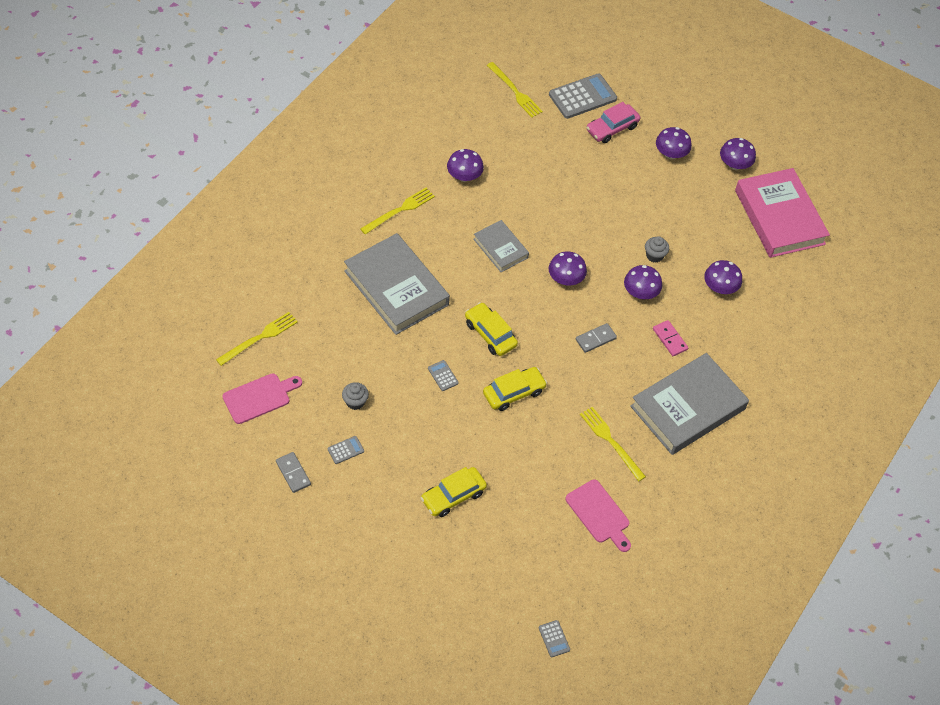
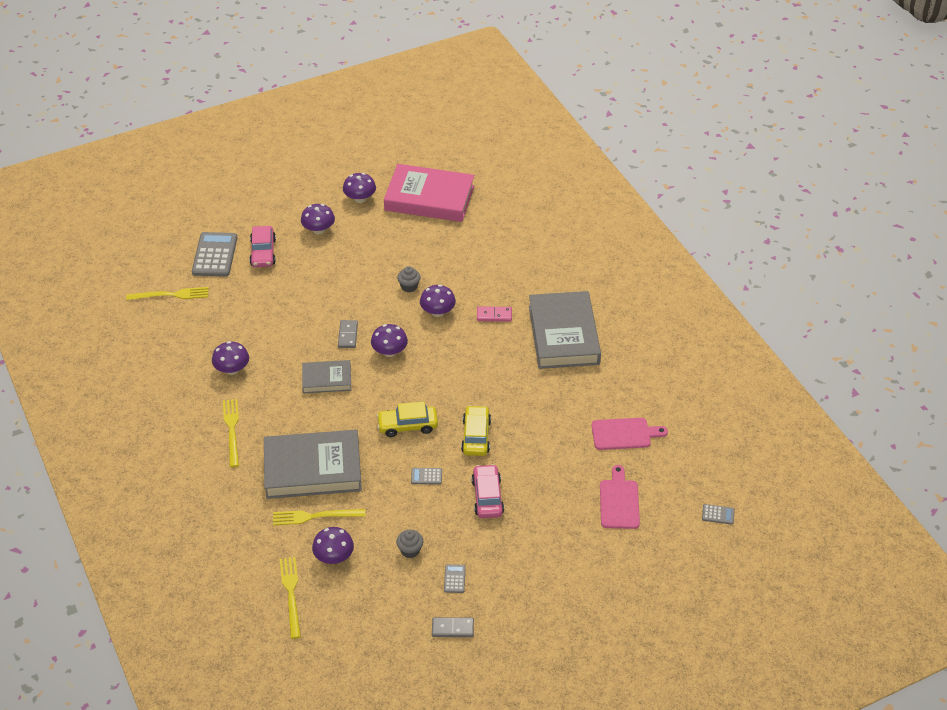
camera: 55 degrees left, 10 degrees down
pink cutting board [223,373,302,424] -> pink cutting board moved to [600,465,640,529]
yellow car [421,467,487,517] -> none
grey domino [576,323,617,353] -> grey domino moved to [338,320,358,348]
yellow fork [580,407,646,481] -> yellow fork moved to [273,509,365,525]
purple mushroom [704,260,742,294] -> purple mushroom moved to [312,527,354,564]
none -> pink car [471,464,504,518]

